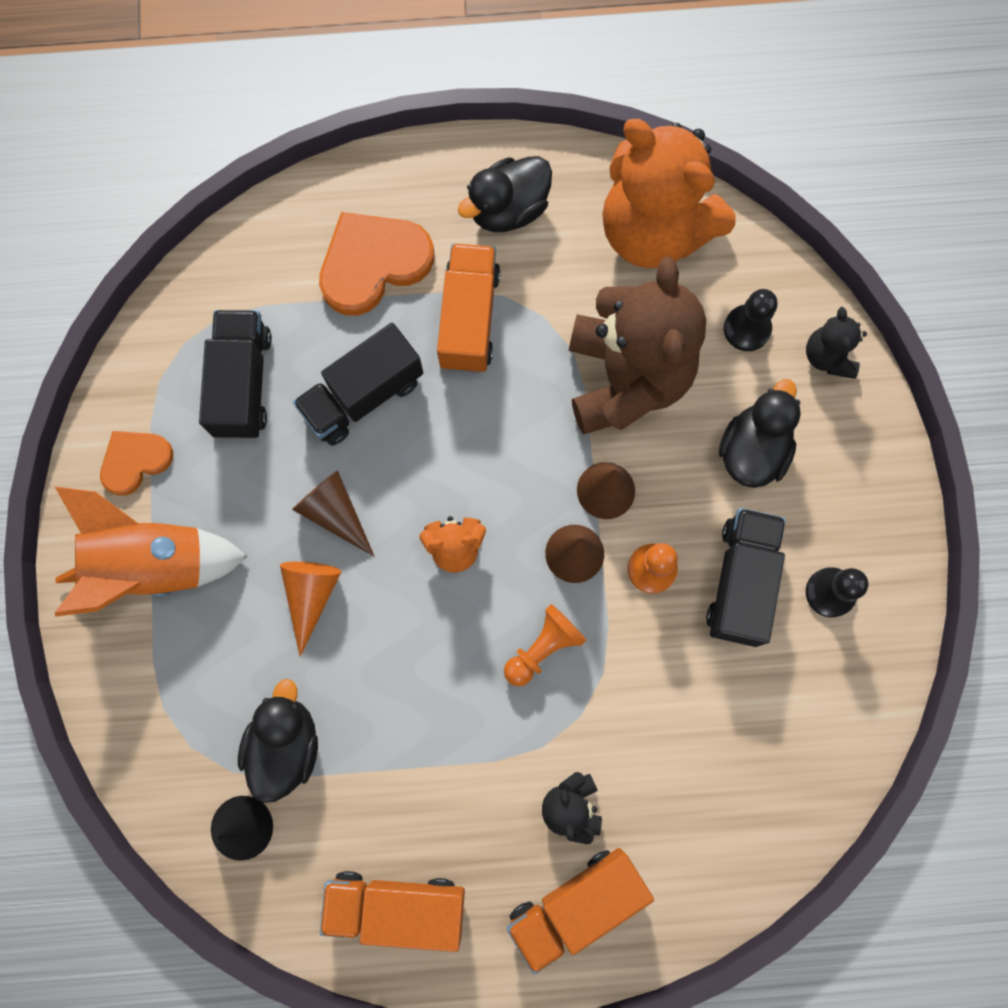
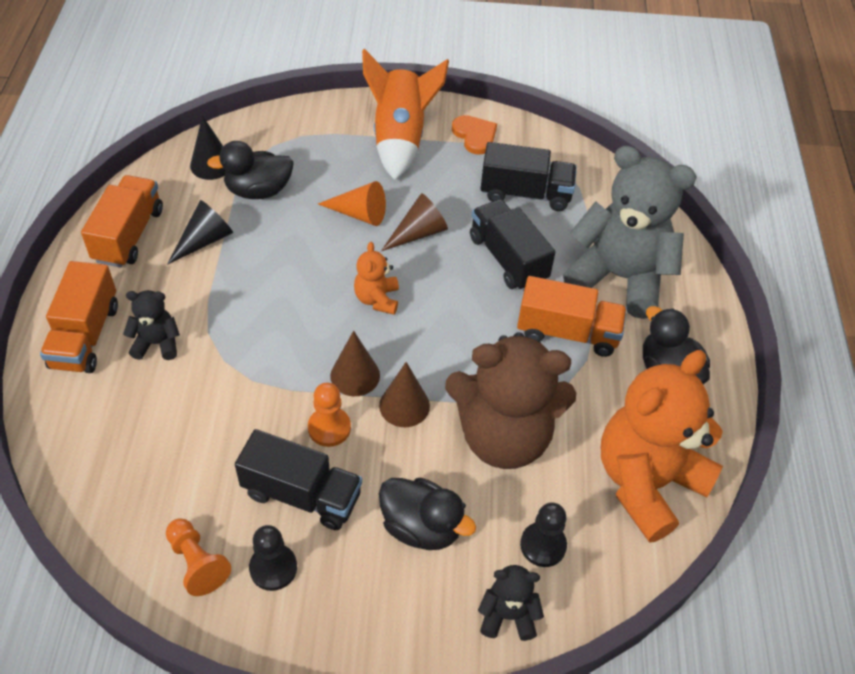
camera: 95 degrees right, 25 degrees down
black duck [238,679,318,803] -> black duck turned 150 degrees clockwise [207,141,294,199]
orange heart [319,212,434,316] -> grey teddy bear [563,145,697,319]
orange pawn [504,604,587,686] -> orange pawn moved to [166,518,231,596]
orange truck [507,848,654,974] -> orange truck turned 150 degrees counterclockwise [40,261,118,373]
none -> black cone [167,200,233,265]

